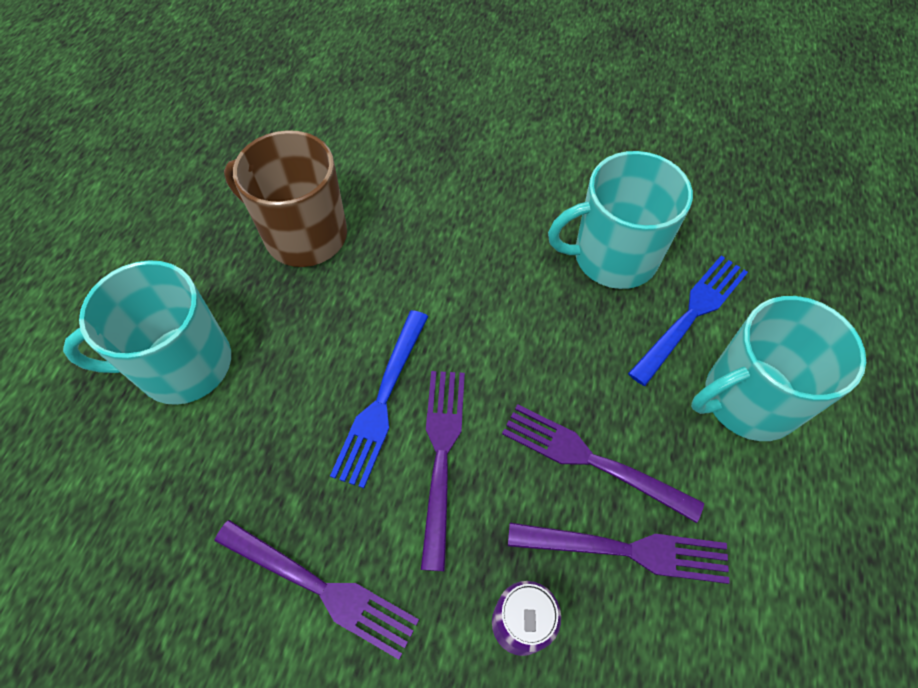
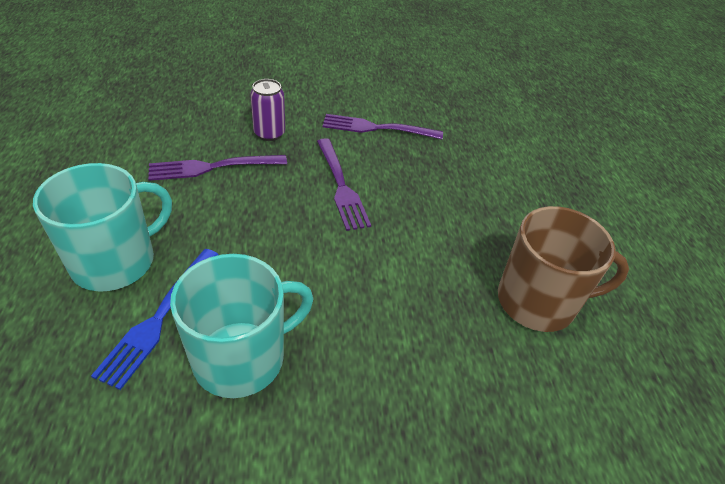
camera: 155 degrees right, 15 degrees down
turquoise mug [63,260,231,405] -> none
blue fork [330,310,428,488] -> none
purple fork [502,404,704,523] -> none

